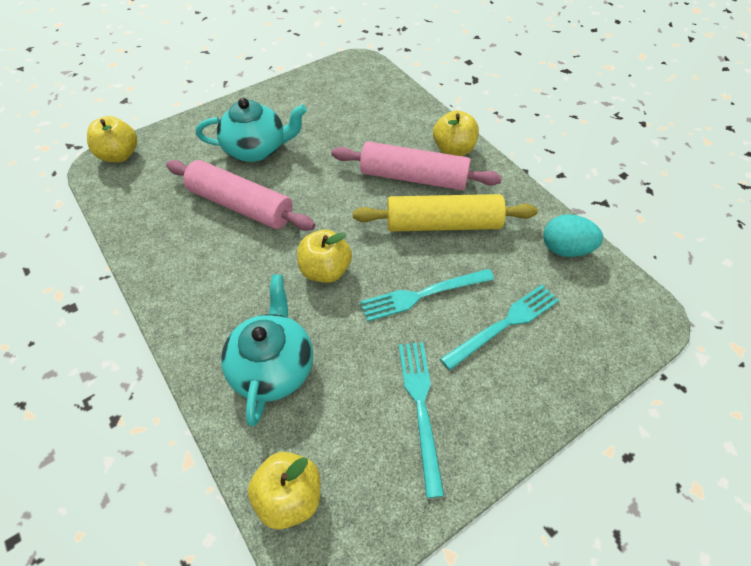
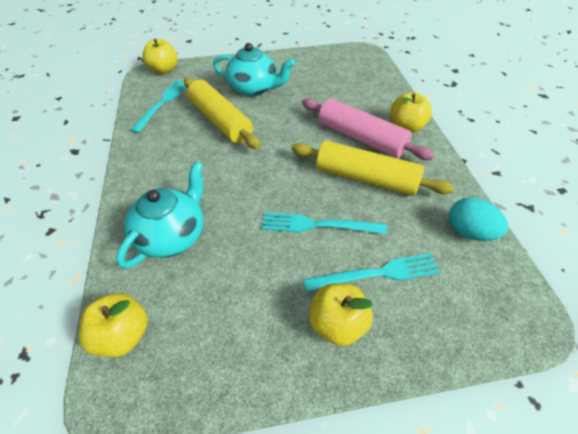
camera: 25 degrees right, 5 degrees down
pink rolling pin [166,160,315,231] -> yellow rolling pin [184,78,260,149]
yellow apple [297,230,352,283] -> yellow apple moved to [309,283,373,346]
turquoise fork [399,342,444,498] -> turquoise fork moved to [130,80,186,133]

